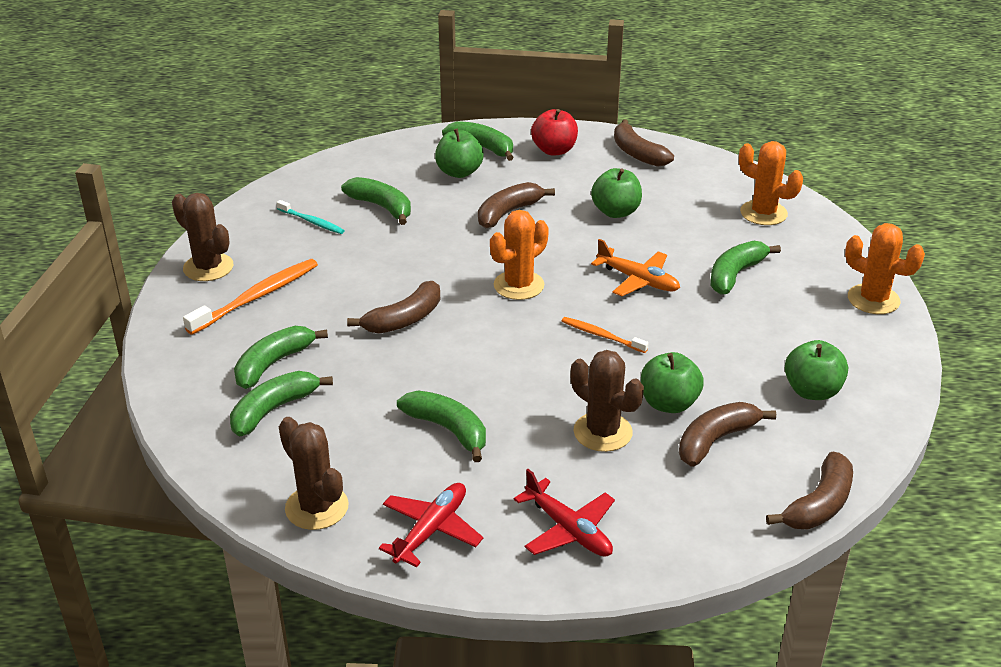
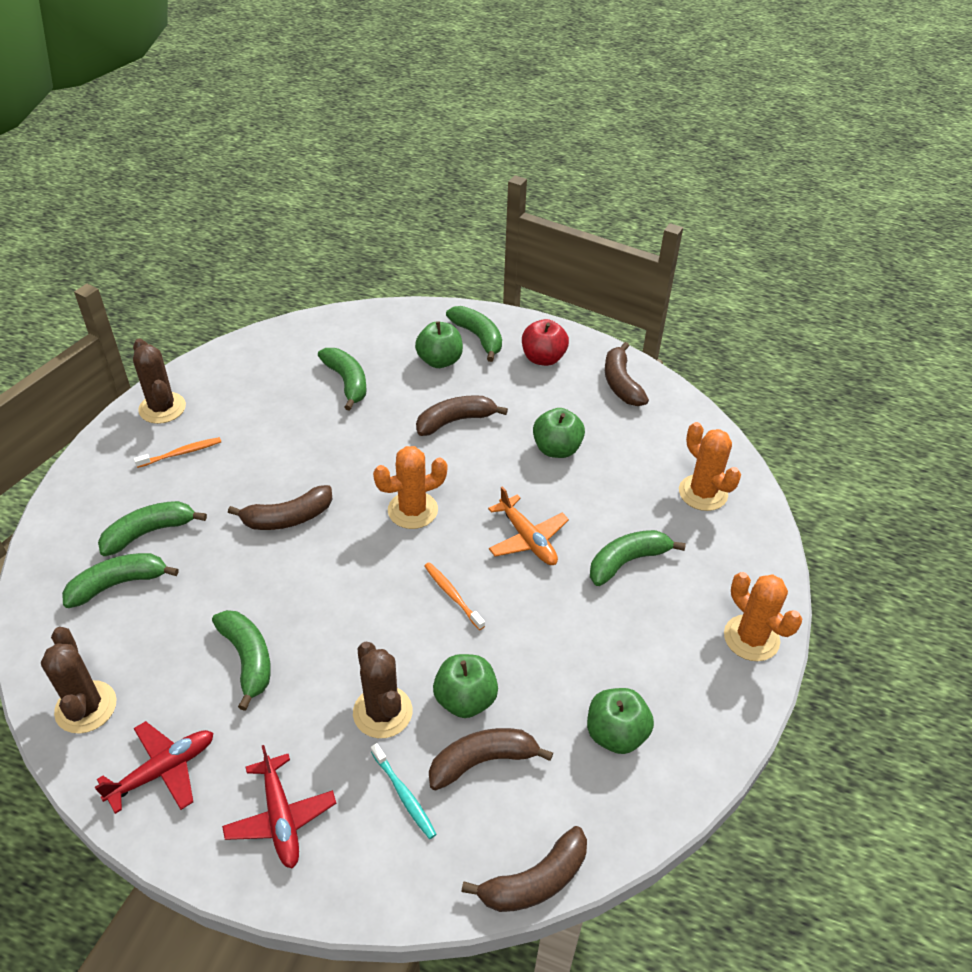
camera: 20 degrees right, 10 degrees up
orange toothbrush [183,259,318,335] -> orange toothbrush [134,437,221,468], size x0.58
turquoise toothbrush [277,200,345,234] -> turquoise toothbrush moved to [371,743,437,839]

